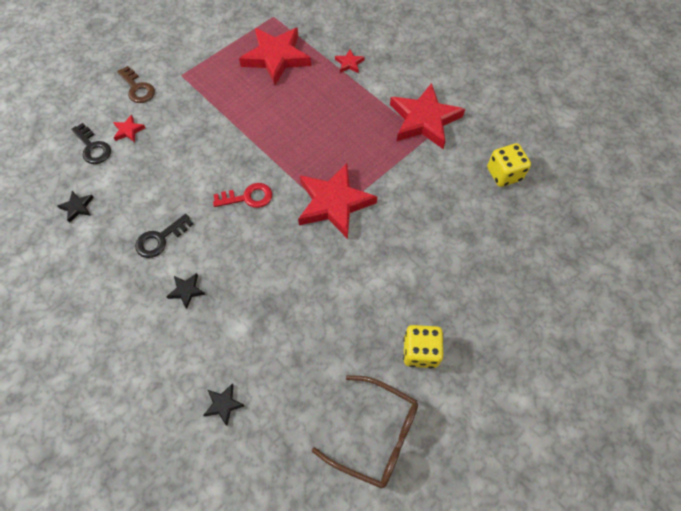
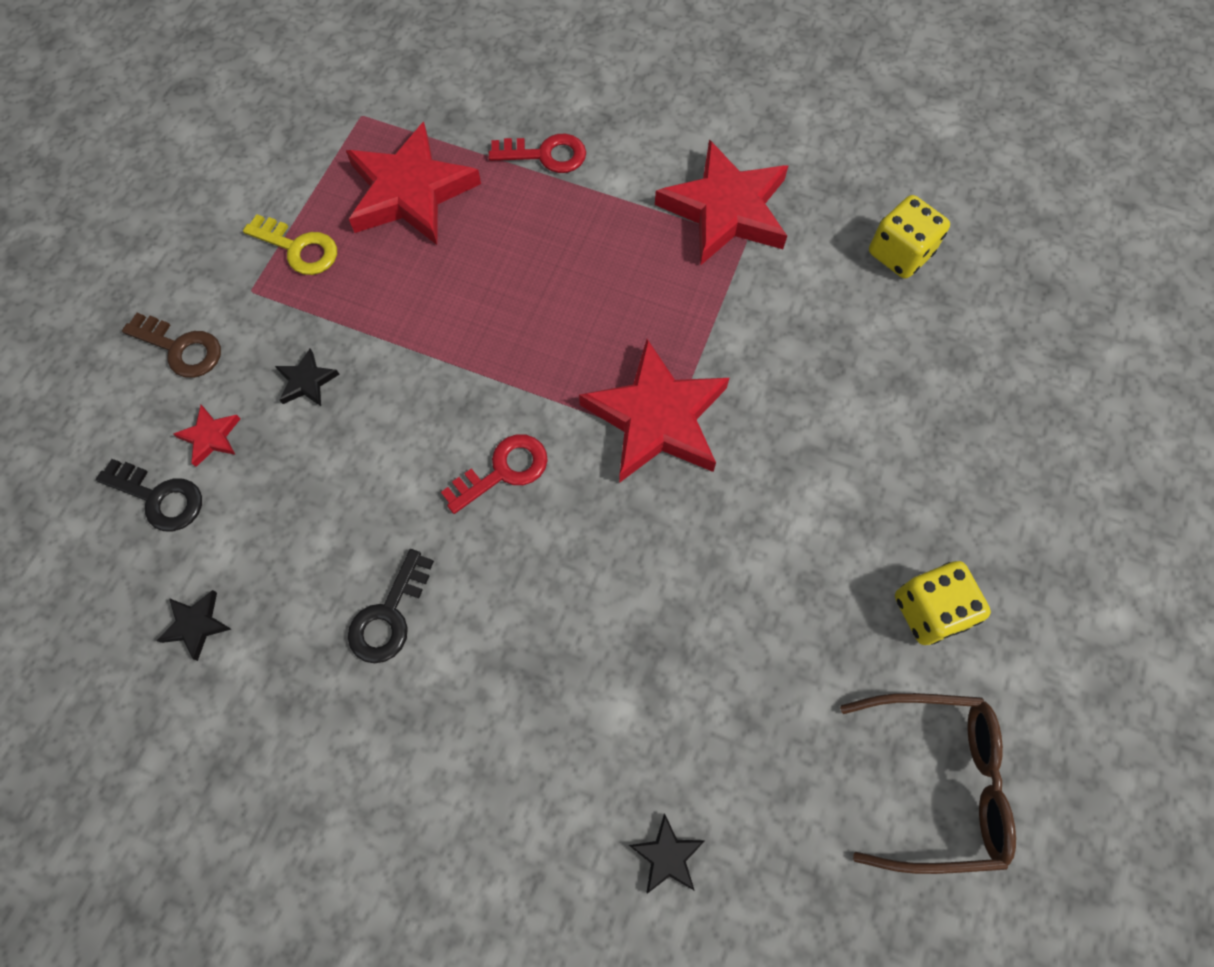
camera: 25 degrees left, 5 degrees up
black star [166,273,205,309] -> black star moved to [275,349,340,406]
red star [335,49,365,73] -> red key [489,134,586,173]
none -> yellow key [243,214,337,275]

